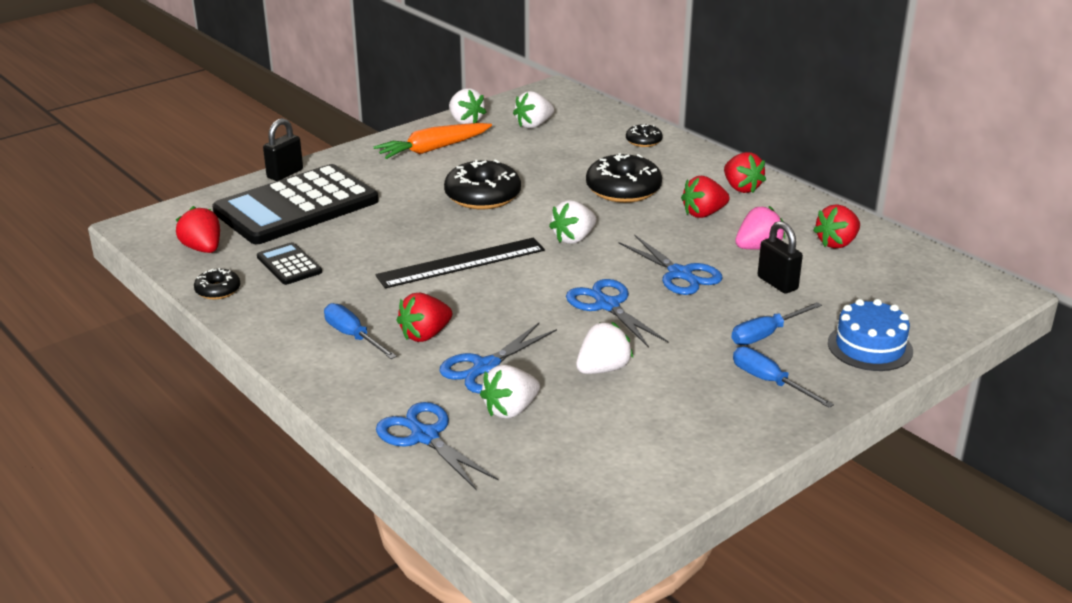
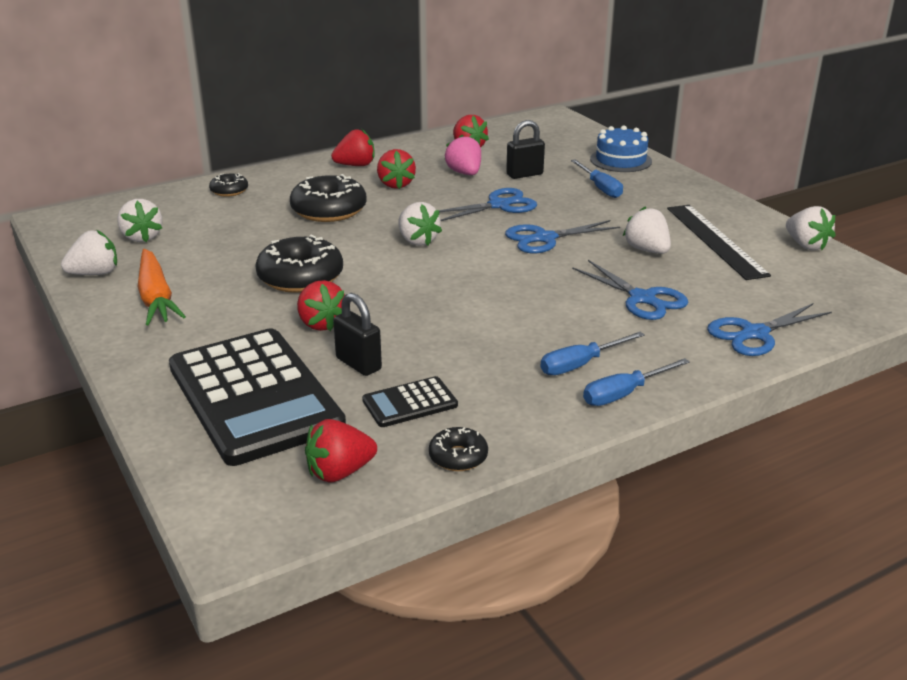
camera: 80 degrees left, 0 degrees up
black padlock [263,118,303,181] -> black padlock moved to [333,293,382,376]
black ruler [376,238,545,288] -> black ruler moved to [667,205,771,280]
red strawberry [397,293,452,342] -> red strawberry moved to [297,280,345,331]
white strawberry [480,365,540,419] -> white strawberry moved to [786,206,835,250]
blue screwdriver [733,347,834,408] -> blue screwdriver moved to [583,358,690,406]

